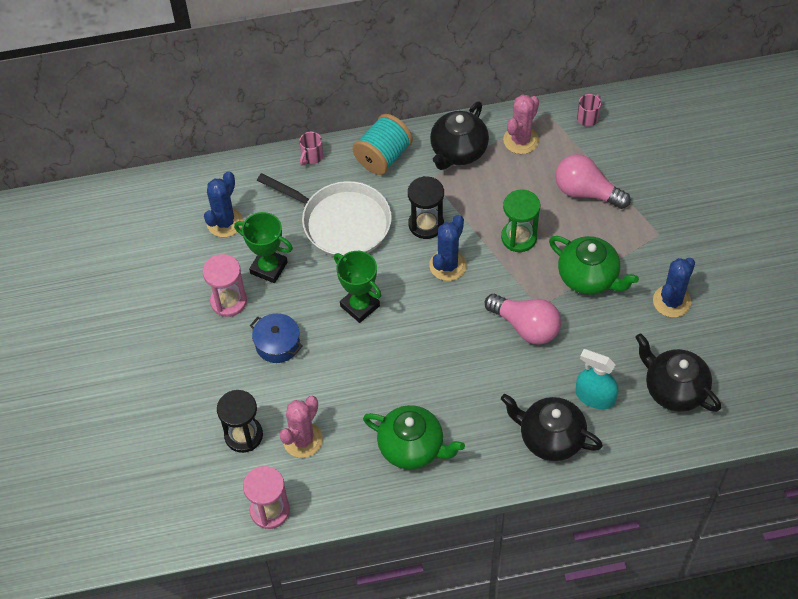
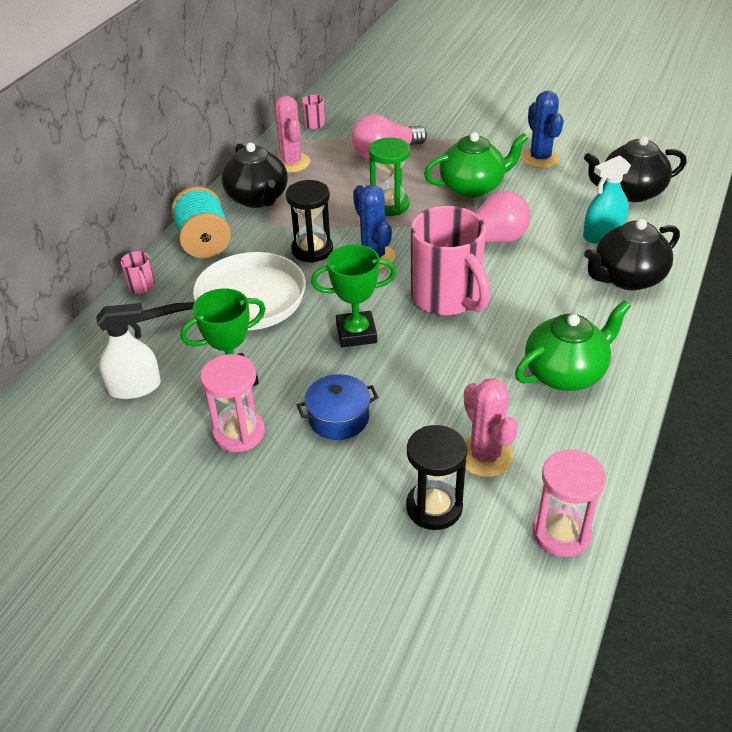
camera: 55 degrees left, 15 degrees down
blue cactus [204,171,243,237] -> white spray bottle [96,303,161,399]
none -> pink mug [411,206,491,315]

